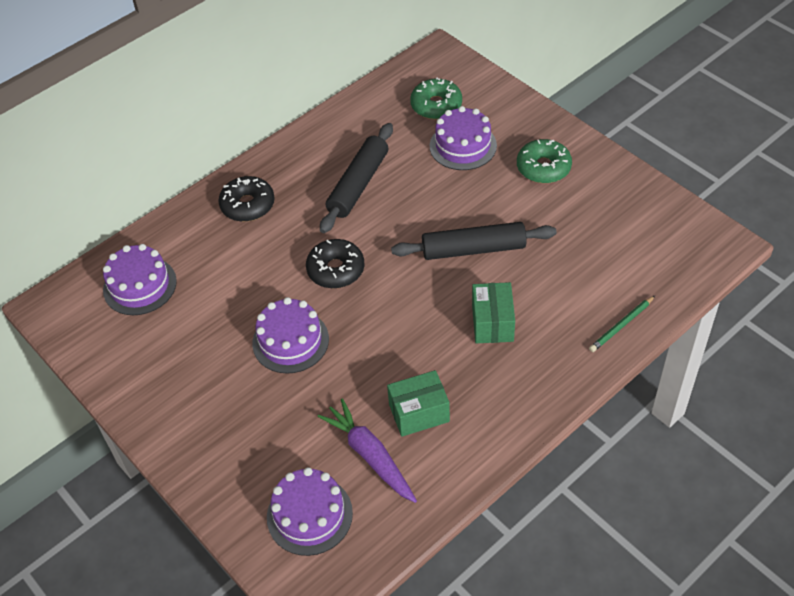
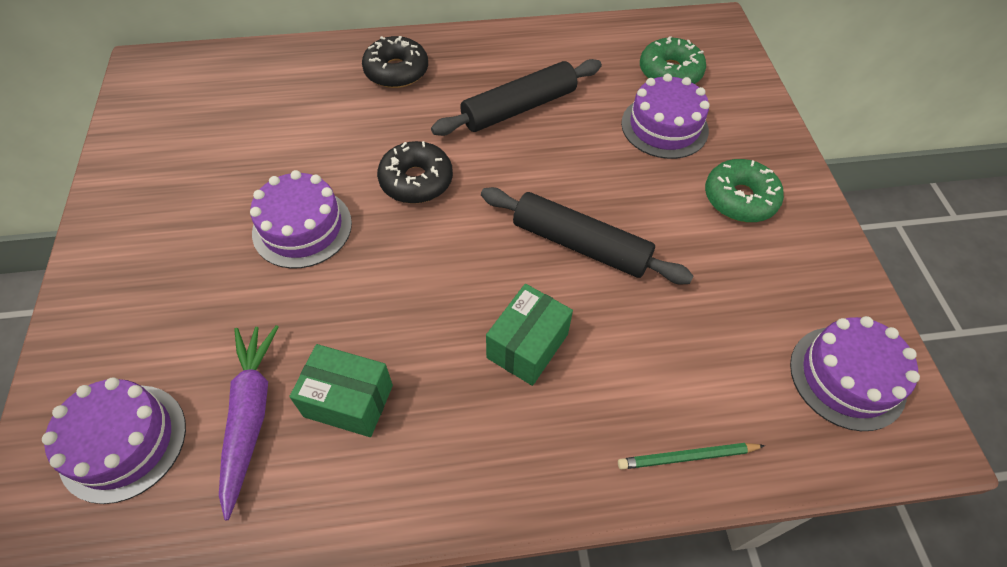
camera: 30 degrees right, 5 degrees up
purple cake [103,244,177,315] -> purple cake moved to [790,316,920,431]

